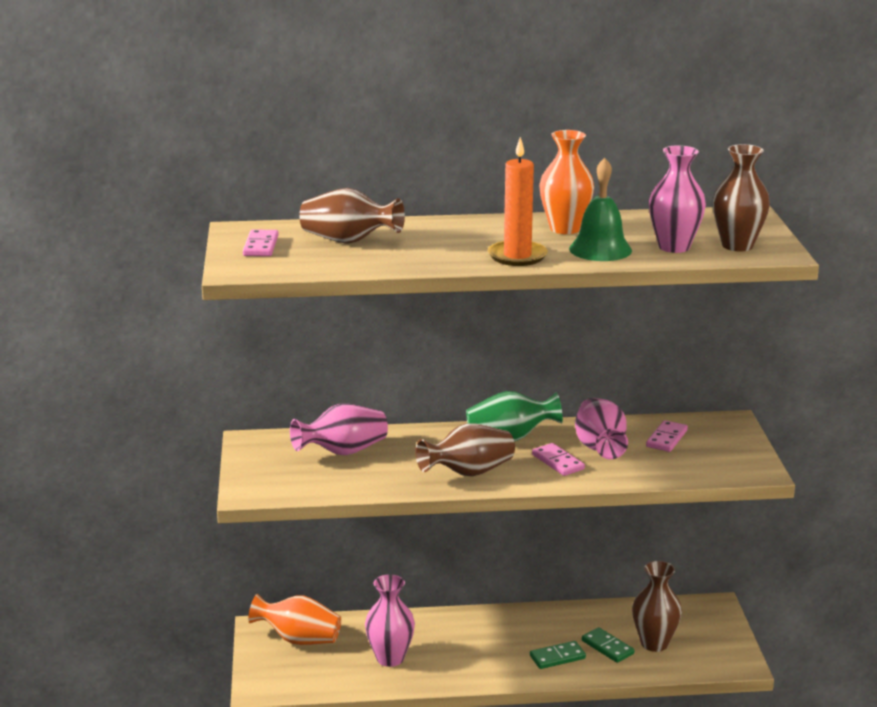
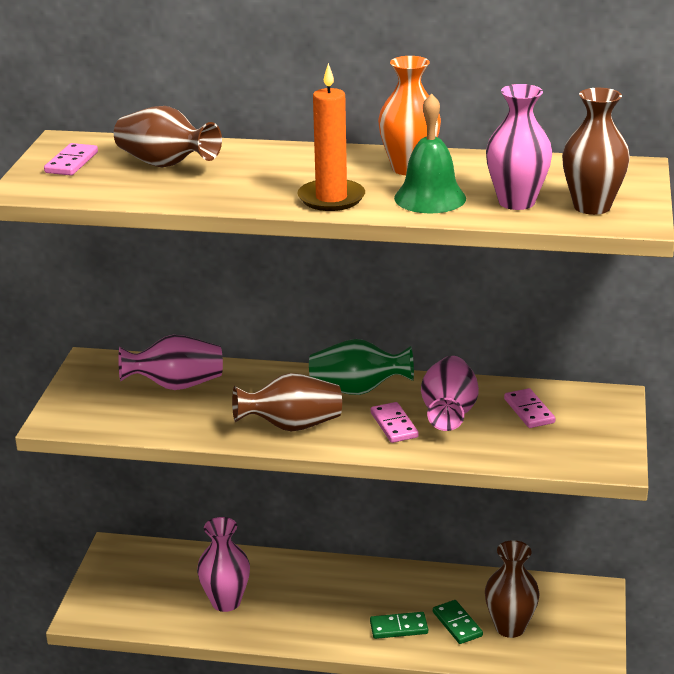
camera: 15 degrees right, 5 degrees up
orange vase [248,594,341,645] -> none
pink domino [646,420,688,452] -> pink domino turned 60 degrees counterclockwise [504,388,556,428]

